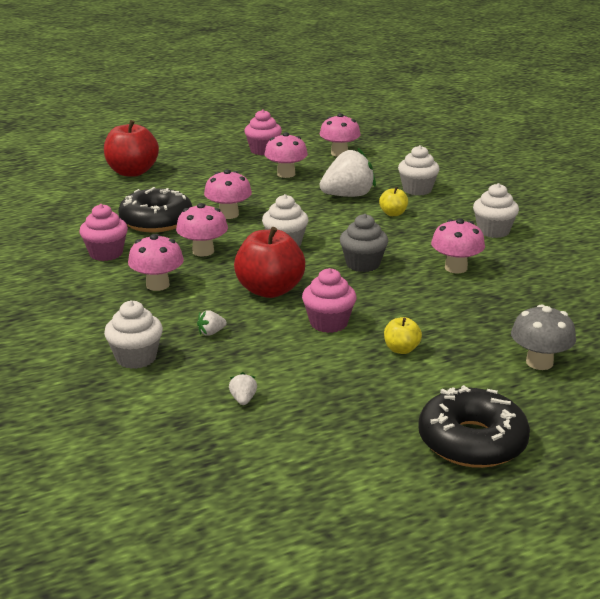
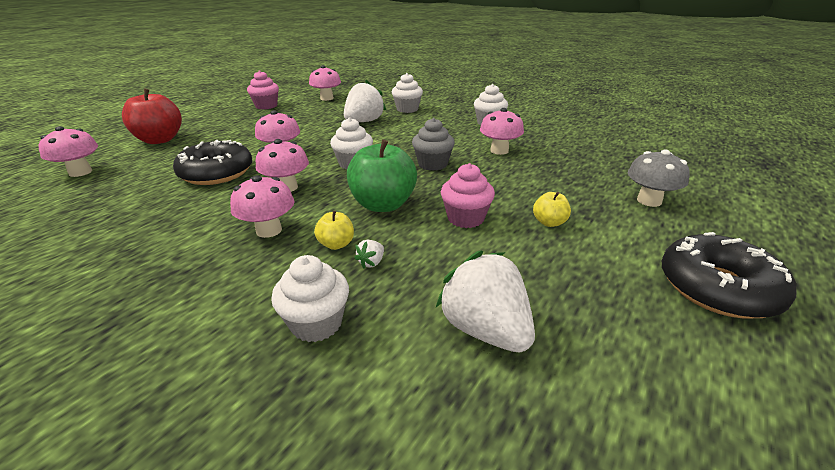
camera: 30 degrees left, 5 degrees up
pink cupcake [80,204,128,261] -> none
white strawberry [229,372,257,405] -> white strawberry [436,250,535,352], size x2.47
red apple [234,227,305,298] -> green apple [347,139,417,212]
pink mushroom [264,132,308,178] -> pink mushroom moved to [39,126,98,177]
yellow apple [379,187,408,216] -> yellow apple moved to [314,211,354,250]

